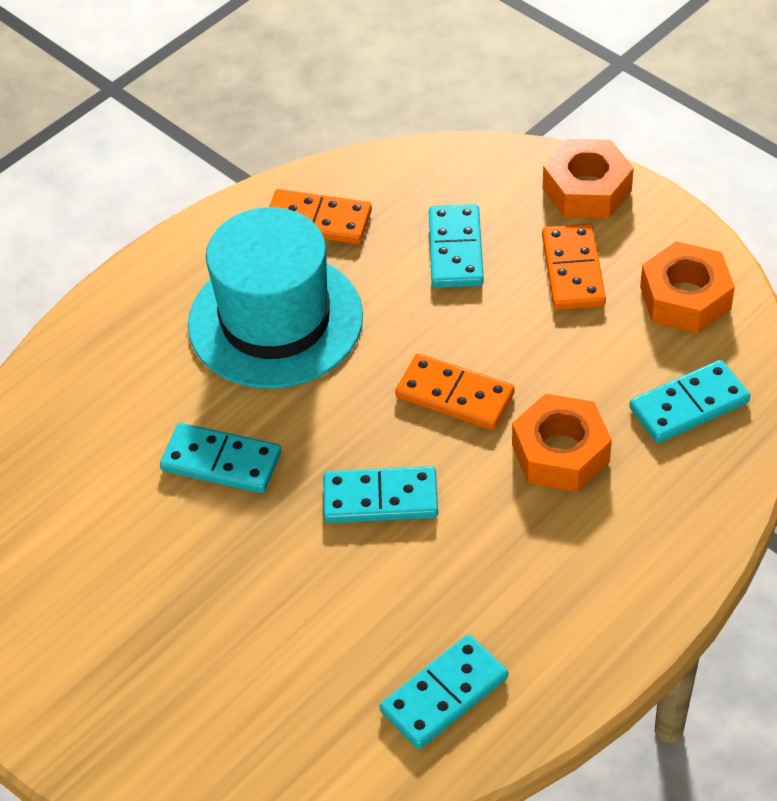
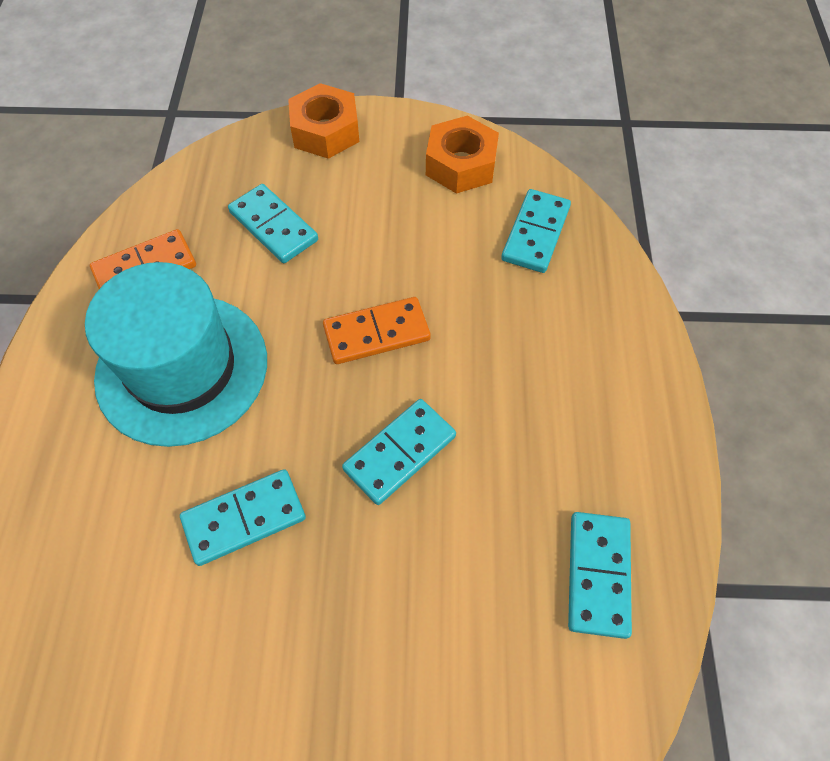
camera: 45 degrees left, 10 degrees up
orange nut [512,394,612,492] -> none
orange domino [542,224,606,310] -> none

